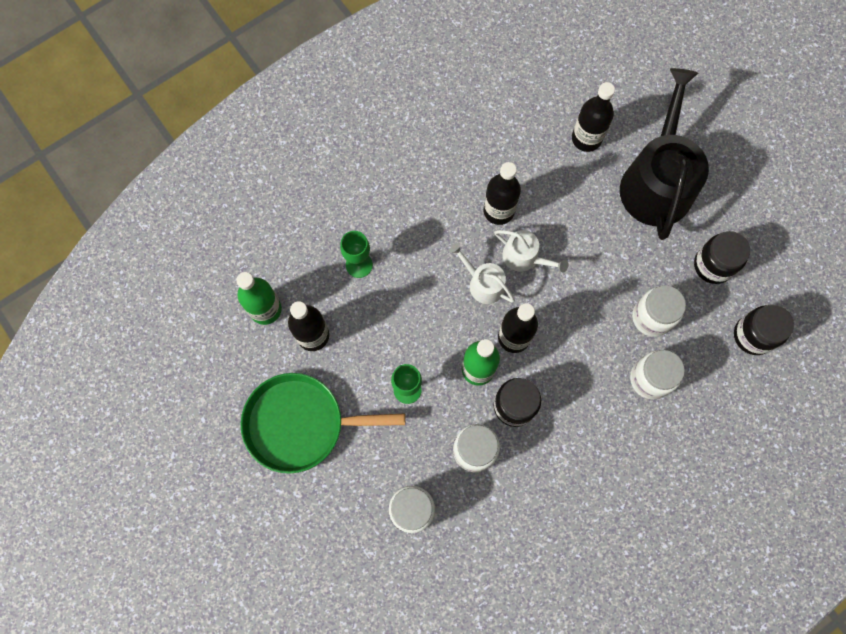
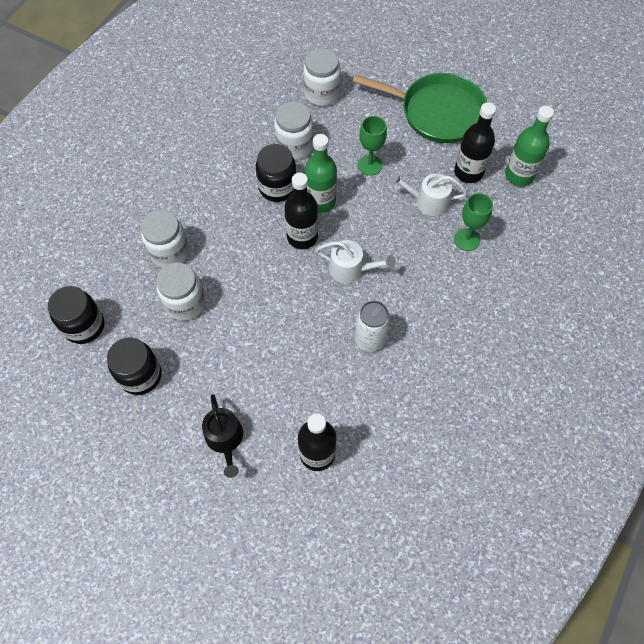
camera: 155 degrees right, 10 degrees down
green pan [241,373,405,474] -> green pan turned 45 degrees clockwise [353,73,487,143]
black bottle [483,162,521,225] -> white can [355,301,390,352]
white watering can [494,230,568,273] -> white watering can moved to [390,172,467,216]
black watering can [620,68,709,240] -> black watering can [202,394,243,478], size x0.47

